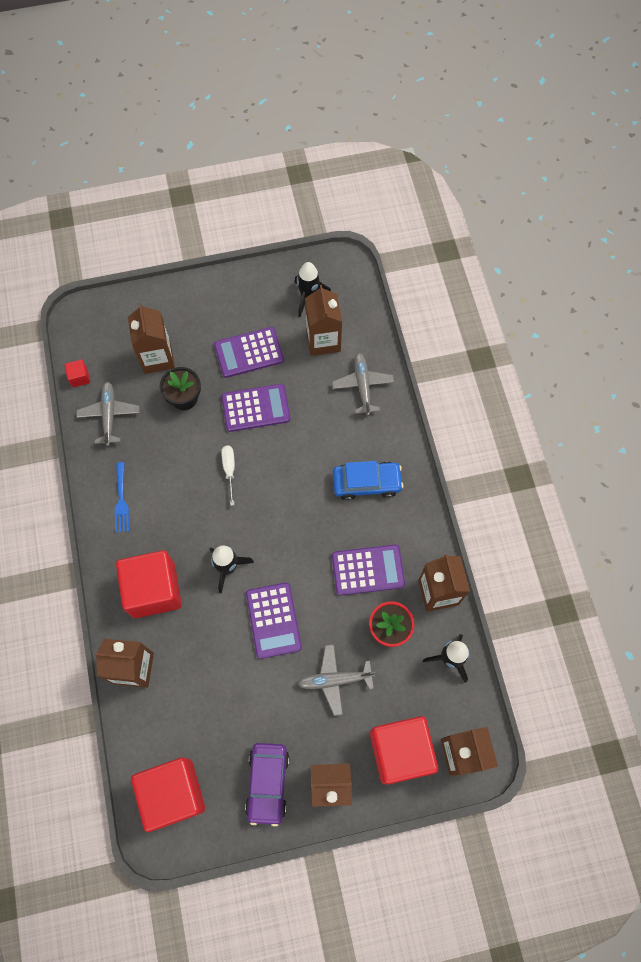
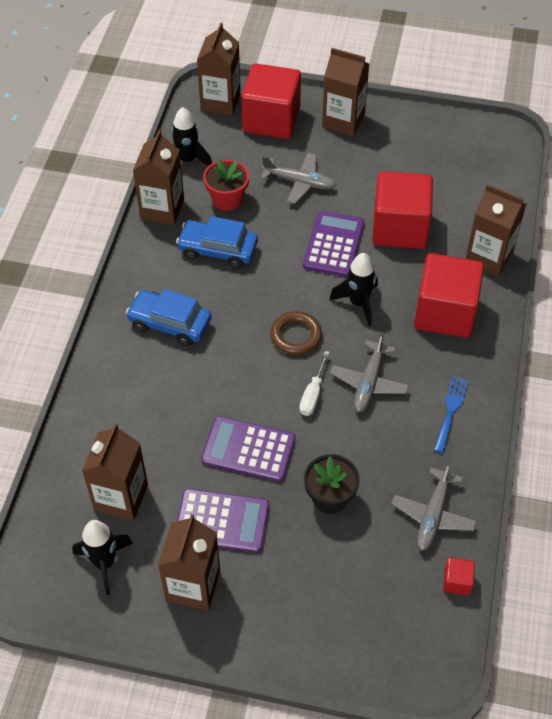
camera: 155 degrees left, 15 degrees down
brown carton [128,303,175,374] -> brown carton moved to [158,514,220,611]
red cube [131,758,205,832] -> red cube moved to [372,171,433,249]
purple car [245,743,289,827] -> none
grey plane [332,353,394,415] -> grey plane moved to [330,332,409,412]
purple calculator [332,545,405,596] -> blue car [176,216,258,268]
none -> brown ring [271,311,322,355]

